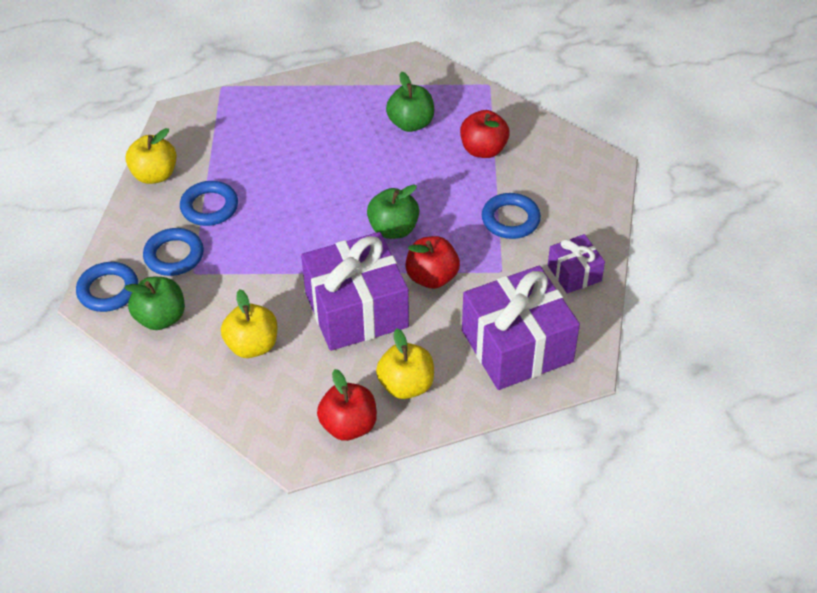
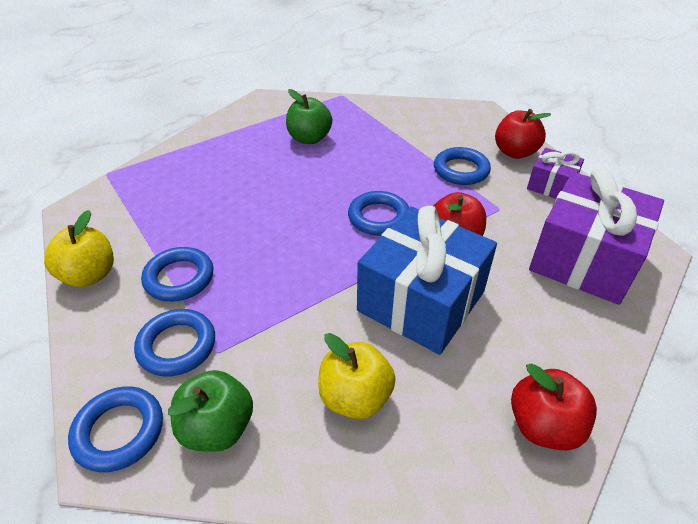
camera: 35 degrees left, 5 degrees down
purple gift [301,232,409,351] -> blue gift [357,206,497,355]
green apple [367,184,419,239] -> blue ring [348,191,409,236]
yellow apple [376,328,434,399] -> none
red apple [460,110,510,158] -> red apple moved to [495,109,551,159]

